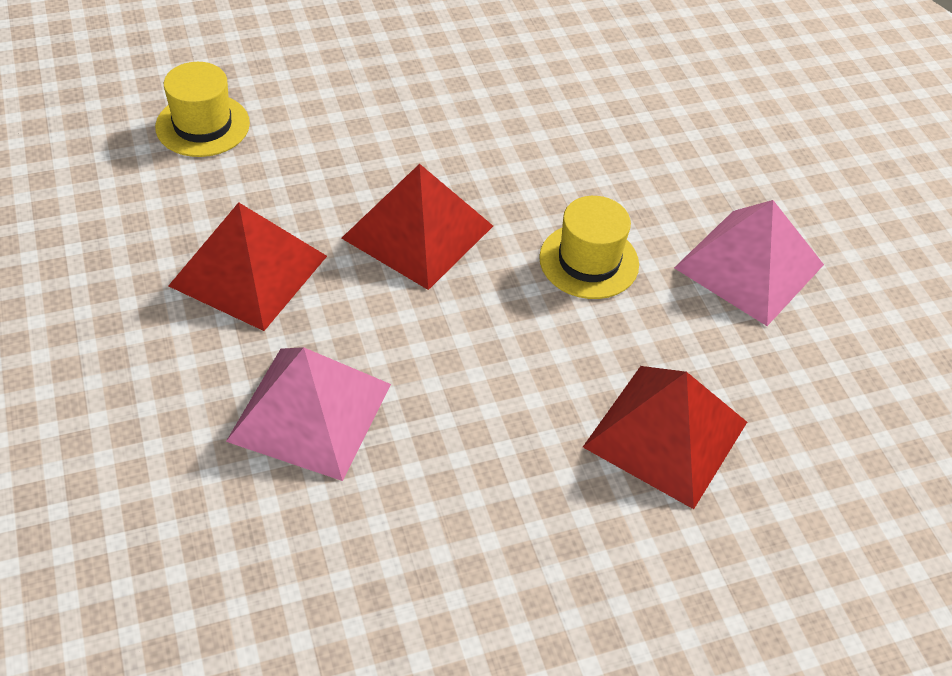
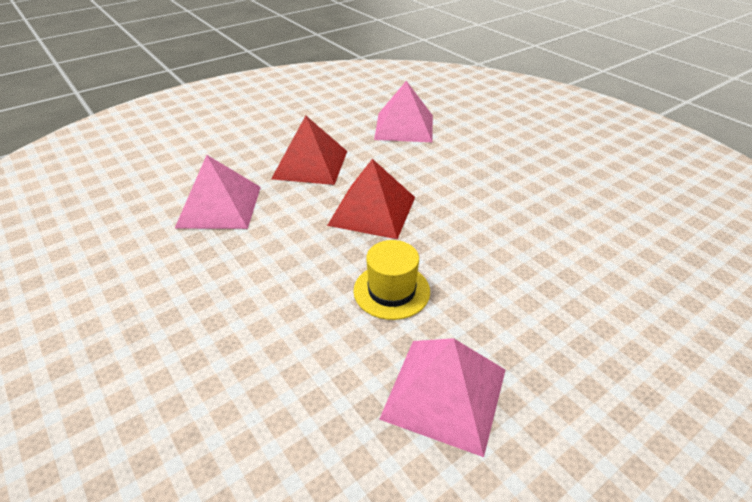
camera: 75 degrees right, 10 degrees down
yellow hat [155,62,250,157] -> pink pyramid [374,81,433,142]
red pyramid [583,366,747,509] -> none

